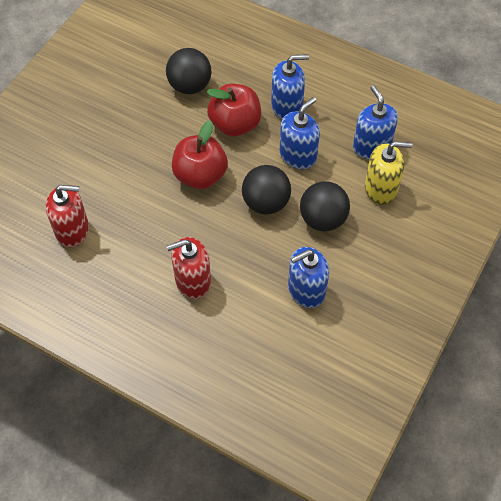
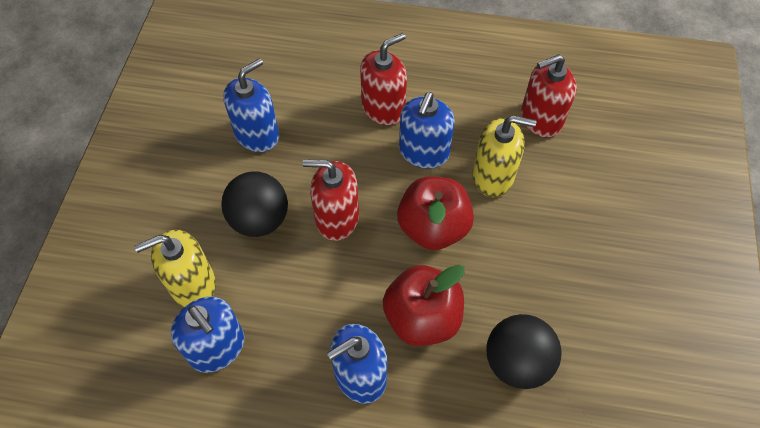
camera: 160 degrees right, 0 degrees up
black ball [242,165,291,215] -> red soap dispenser [303,159,359,241]
blue soap dispenser [279,97,320,169] -> blue soap dispenser moved to [399,92,455,169]
none -> yellow soap dispenser [472,115,537,197]

